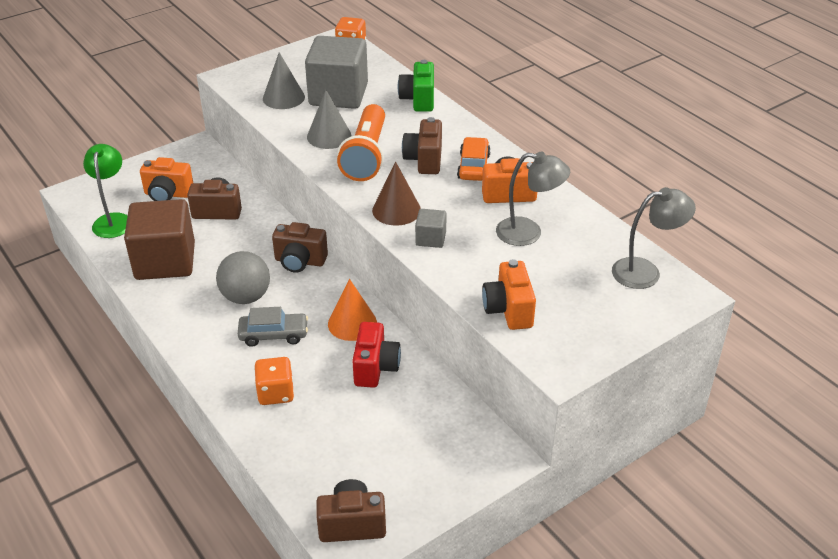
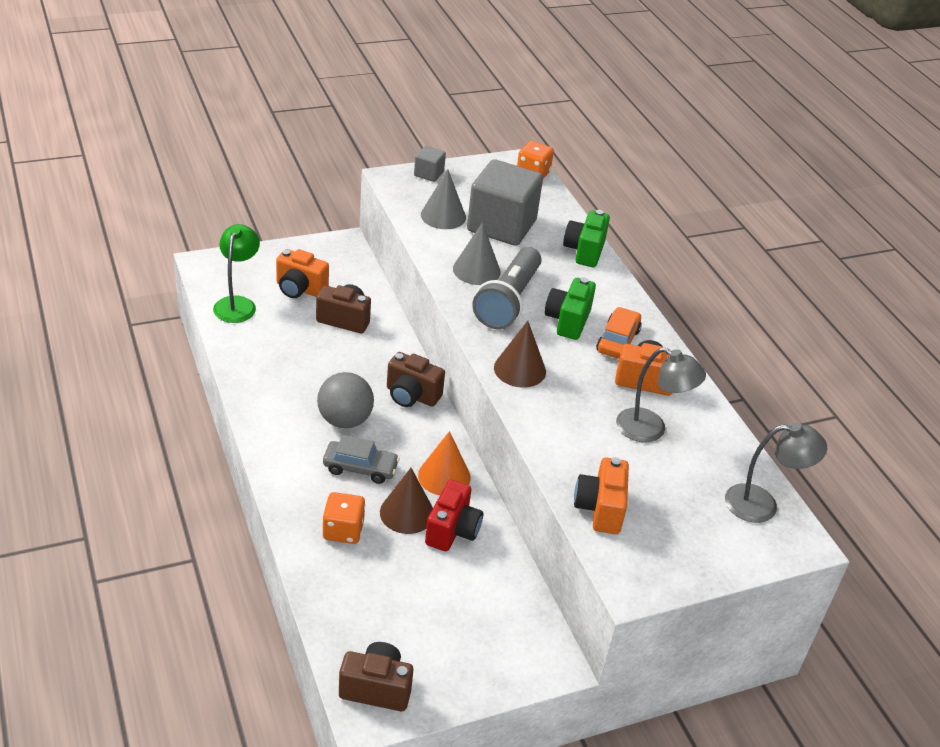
camera: 10 degrees right, 0 degrees up
brown cube [124,199,195,280] -> none
orange flashlight [337,104,385,181] -> grey flashlight [472,247,542,329]
brown camera [402,117,442,174] -> green camera [544,277,596,340]
grey cube [415,209,447,248] -> grey cube moved to [414,146,446,182]
none -> brown cone [380,468,433,534]

